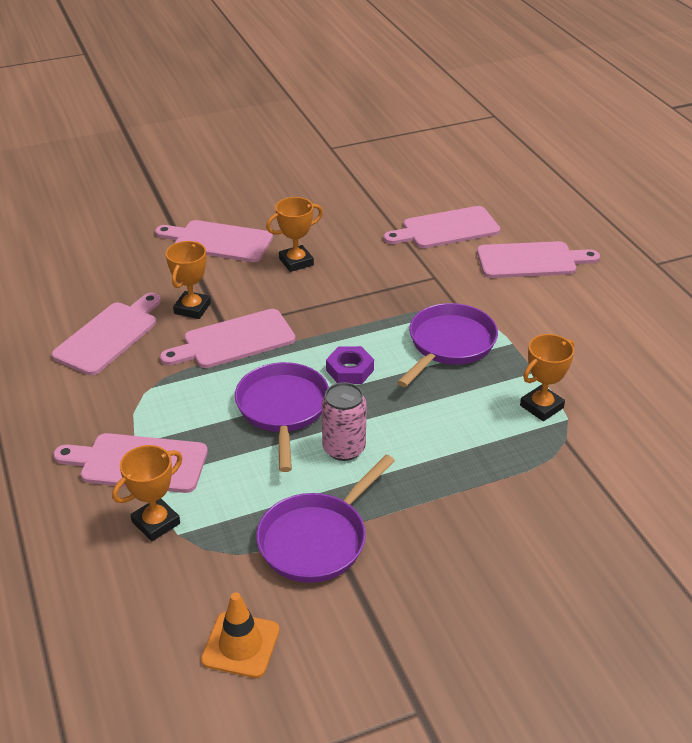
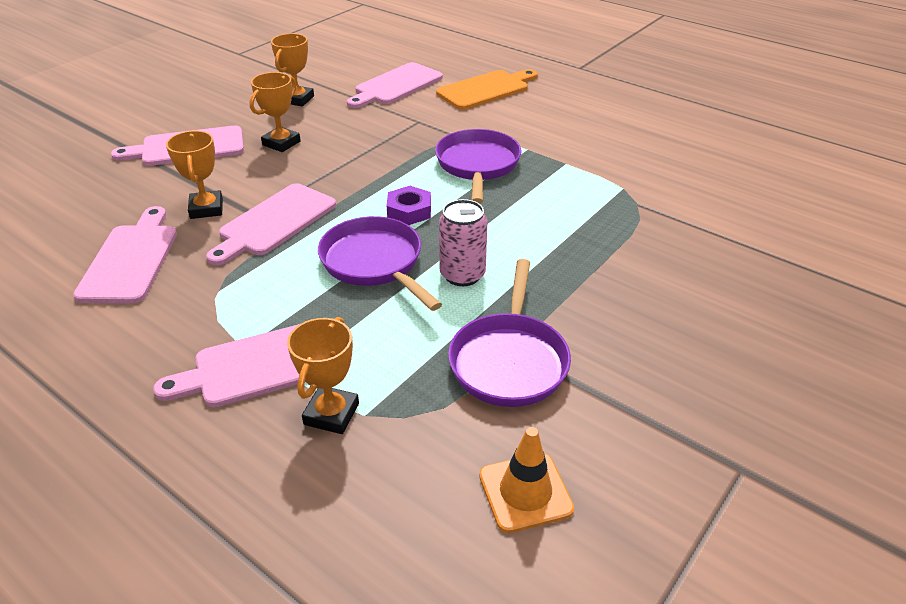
camera: 30 degrees left, 0 degrees up
pink cutting board [477,241,600,278] -> orange cutting board [436,69,538,110]
orange trophy [520,334,574,421] -> orange trophy moved to [271,33,314,106]

